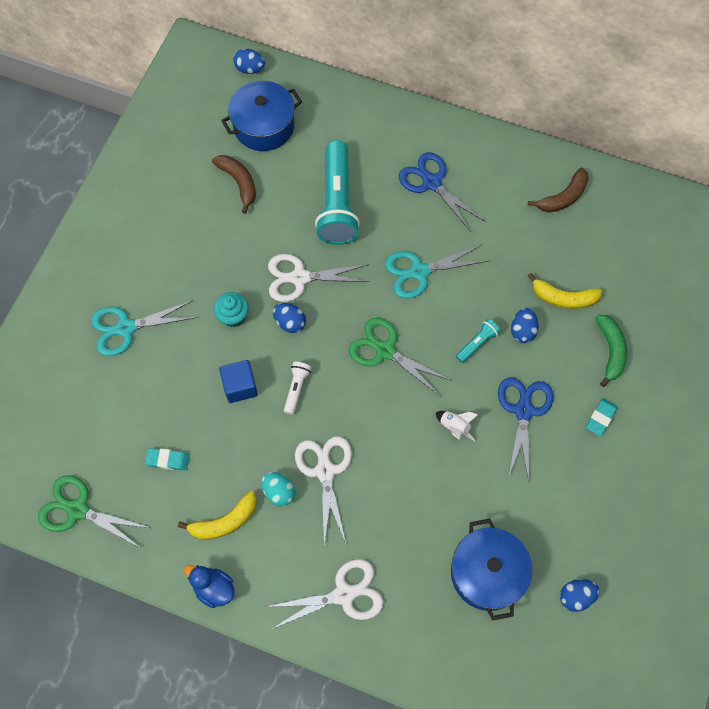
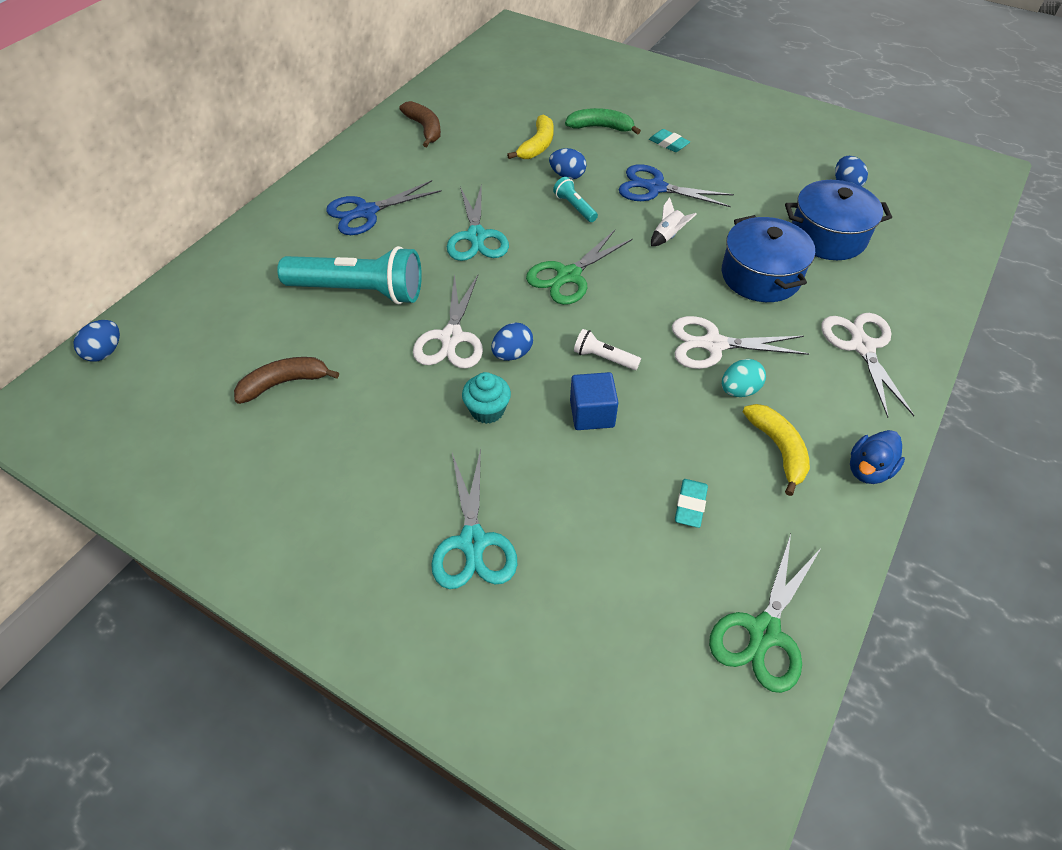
camera: 80 degrees left, 15 degrees down
blue pot [221,81,302,151] -> blue pot moved to [722,215,815,302]

